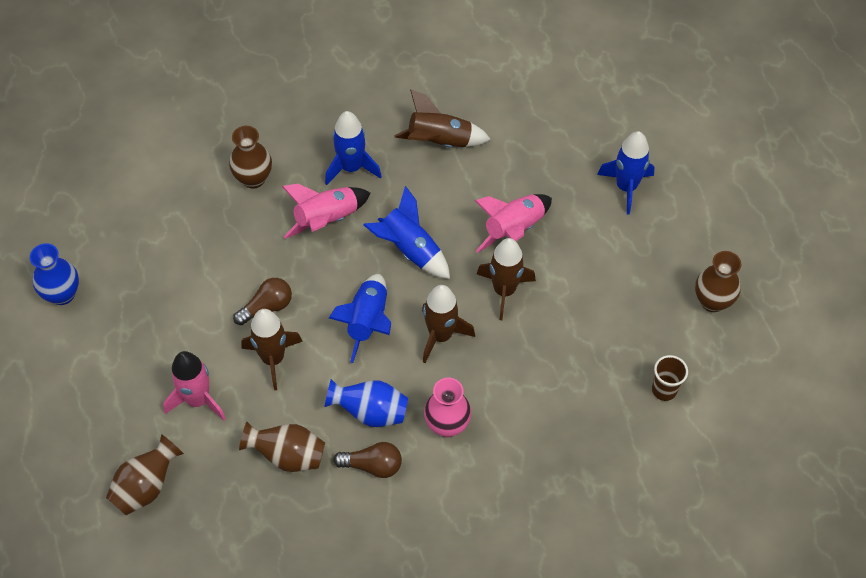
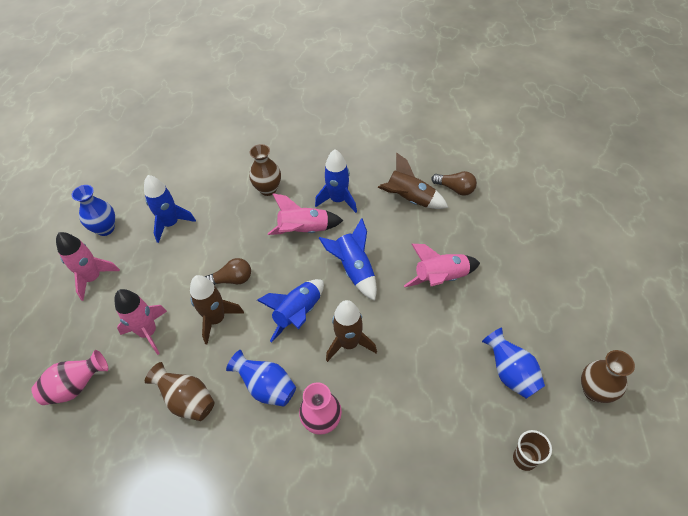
camera: 25 degrees right, 5 degrees down
brown vase [106,434,184,515] -> pink vase [31,350,108,405]
brown light bulb [333,442,402,478] -> brown light bulb moved to [431,171,477,196]
brown rocket [477,238,536,320] -> none
blue rocket [597,131,655,215] -> blue rocket moved to [144,175,196,243]
none -> pink rocket [56,232,120,301]
none -> blue vase [482,328,545,399]

